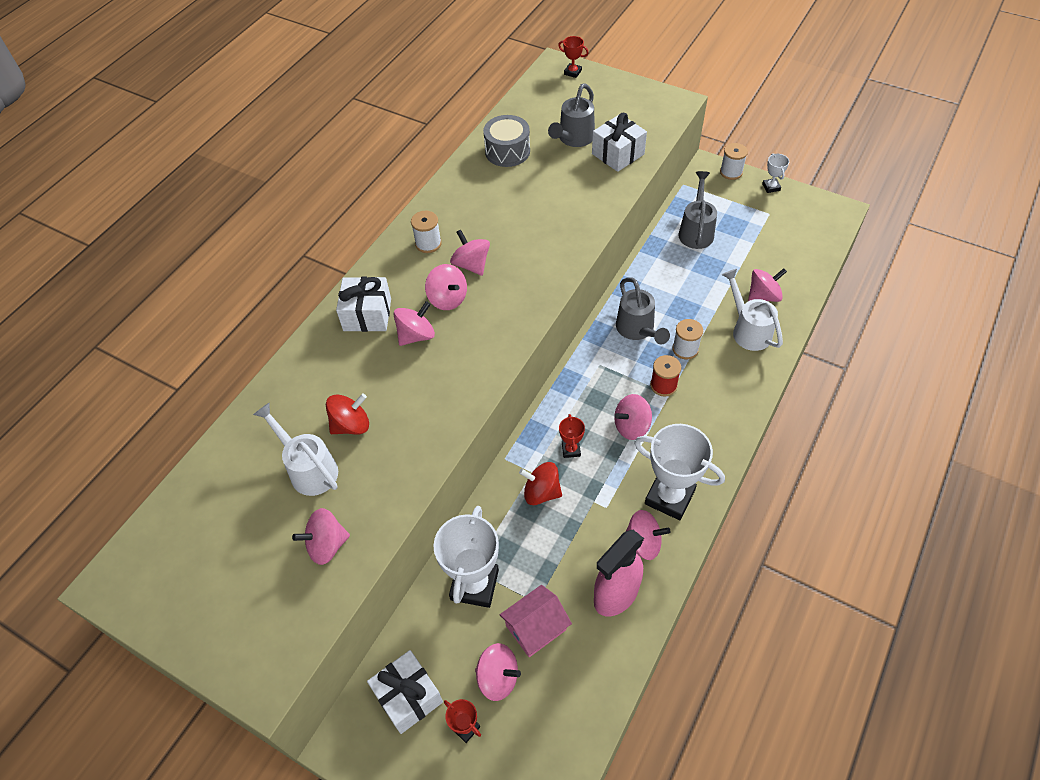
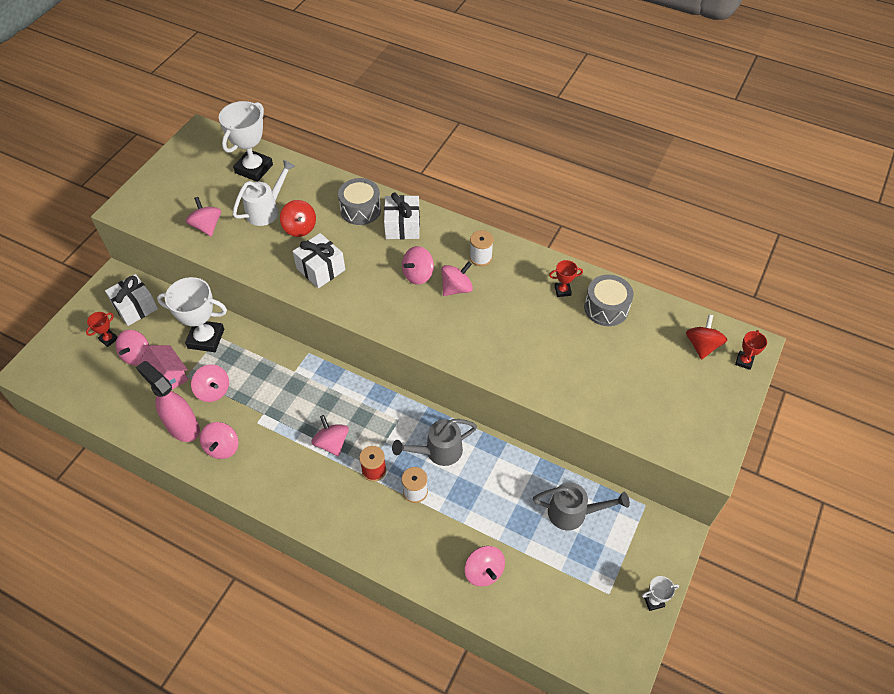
camera: 85 degrees right, 0 degrees up
pink spinning top [393,301,435,346] -> pink spinning top moved to [191,364,229,402]
red spinning top [519,462,562,505] -> red spinning top moved to [686,315,727,360]
grey watering can [548,83,595,147] -> none
red trophy [559,414,585,458] -> red trophy moved to [549,260,583,297]
white gift [592,113,647,172] -> white gift moved to [293,233,345,288]
white trophy [634,424,725,520] -> white trophy moved to [219,101,273,182]
white spool [720,143,748,180] -> none
white watering can [722,269,783,351] -> none
none -> grey drum [338,178,381,225]

